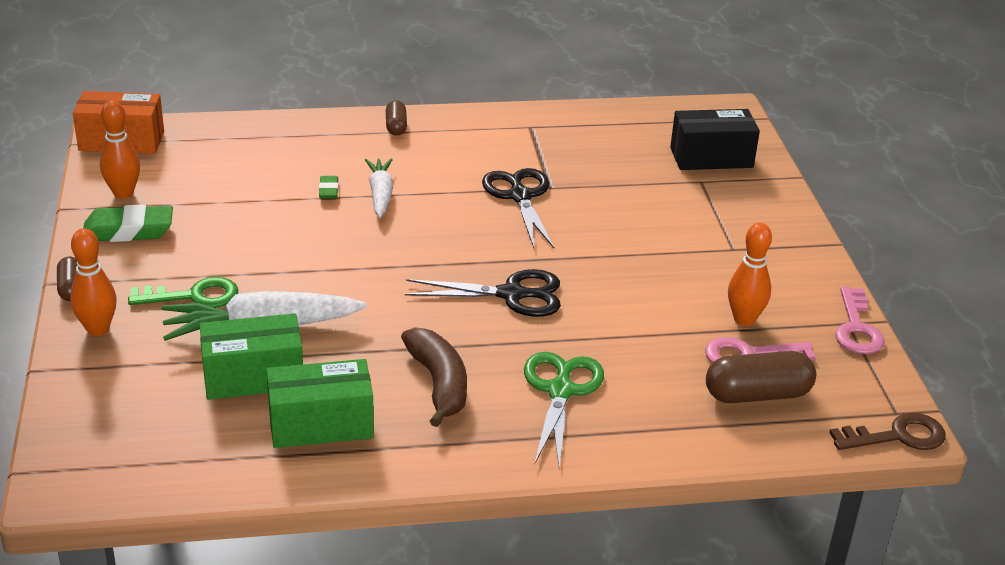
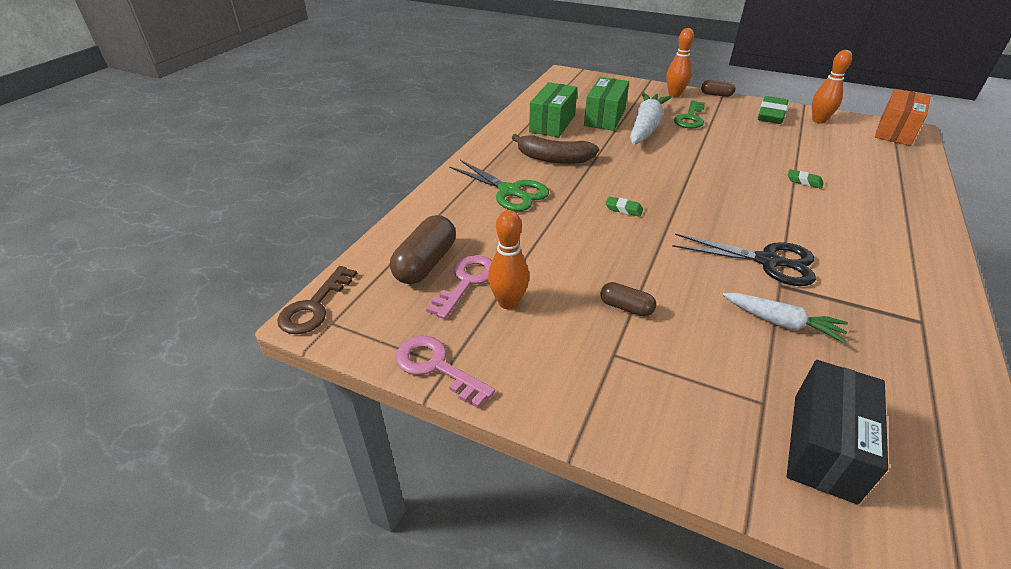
camera: 125 degrees right, 5 degrees up
white carrot [365,158,393,218] -> white carrot moved to [723,293,848,344]
brown capsule [386,100,407,135] -> brown capsule moved to [600,282,656,316]
black scissors [405,269,561,317] -> green eraser [605,196,643,217]

